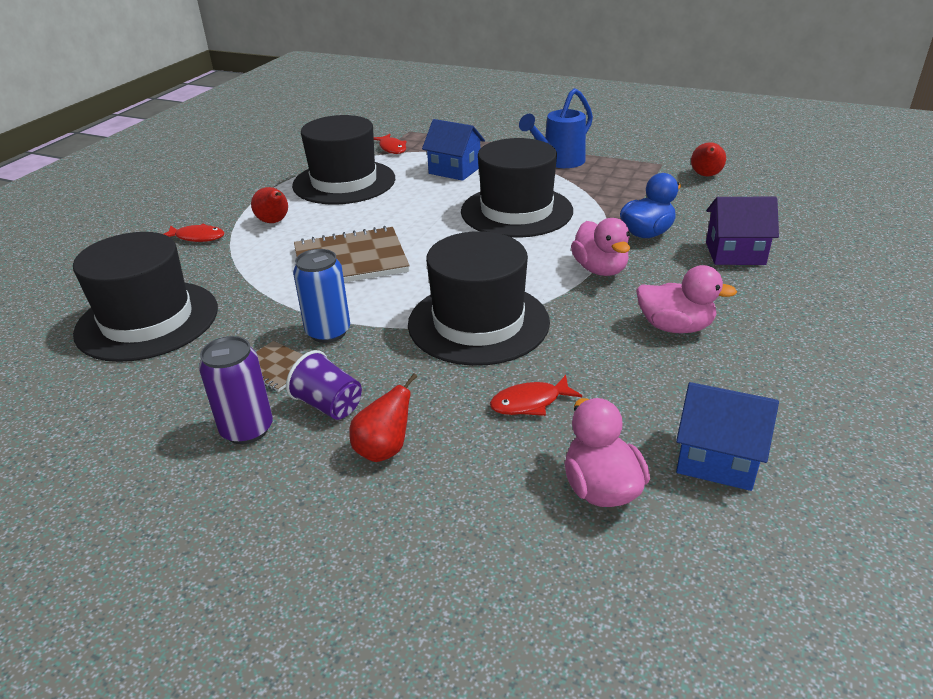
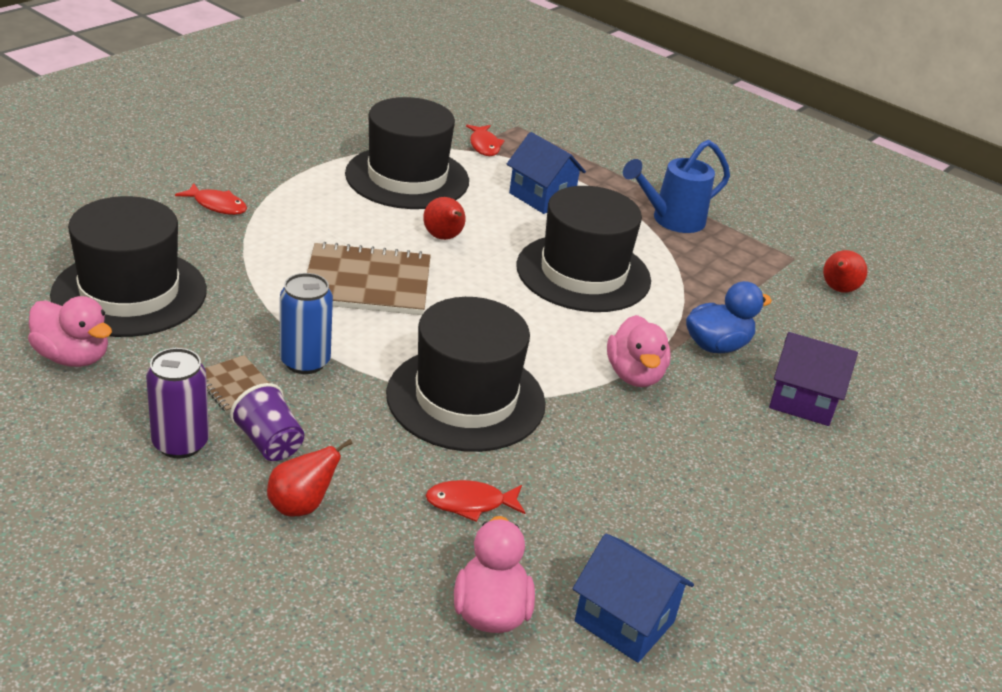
camera: 10 degrees right, 0 degrees up
red pear [251,187,288,223] -> red pear moved to [423,197,465,240]
pink duck [636,265,737,333] -> pink duck moved to [28,296,112,367]

